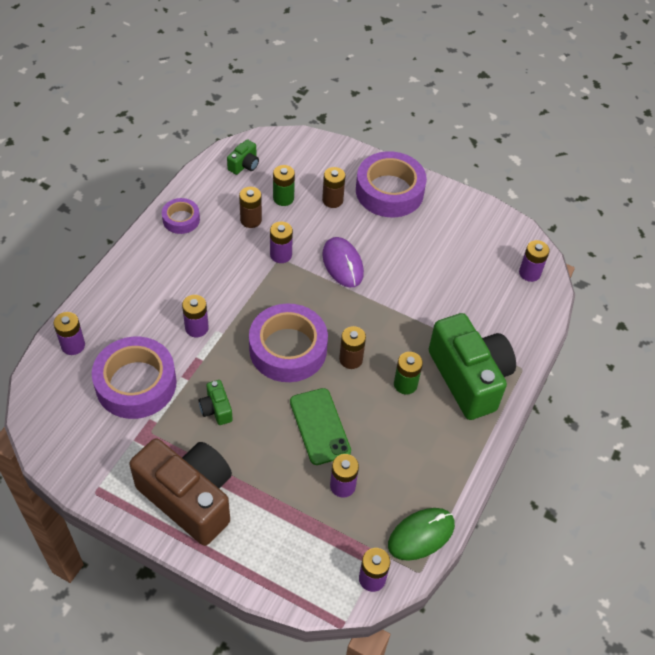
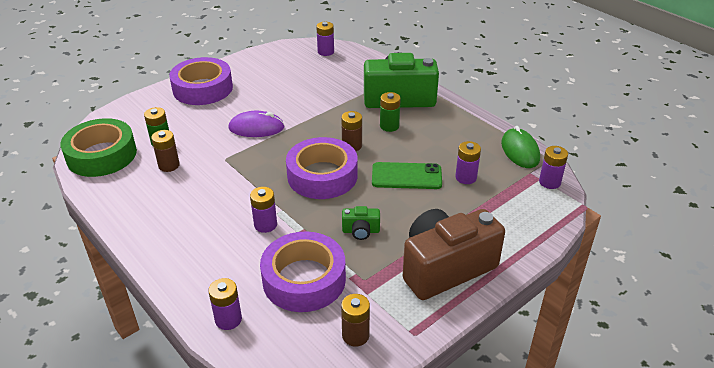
camera: 65 degrees left, 15 degrees down
purple tape [162,198,200,234] -> none
green camera [227,139,259,175] -> green tape [60,118,137,177]
purple battery [270,221,293,263] -> none
brown battery [322,167,345,208] -> brown battery moved to [341,294,370,347]

